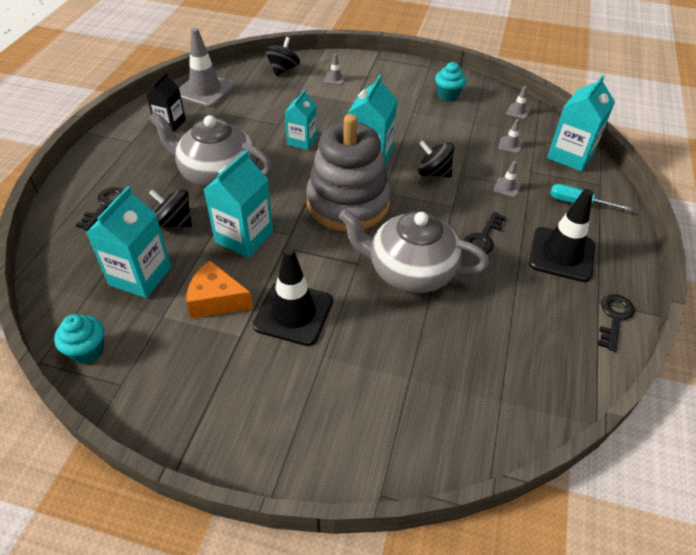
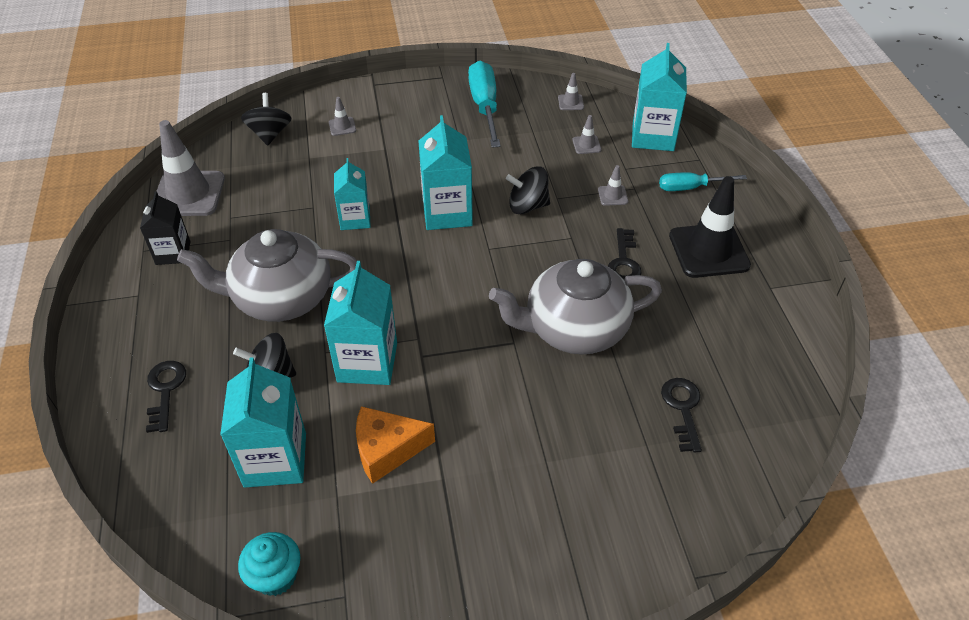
camera: 25 degrees left, 0 degrees up
black traffic cone [253,247,333,346] -> none
grey stacking toy [306,114,391,231] -> none
turquoise cupcake [435,62,466,101] -> turquoise screwdriver [468,61,501,148]
black key [598,294,634,352] -> black key moved to [661,378,702,453]

